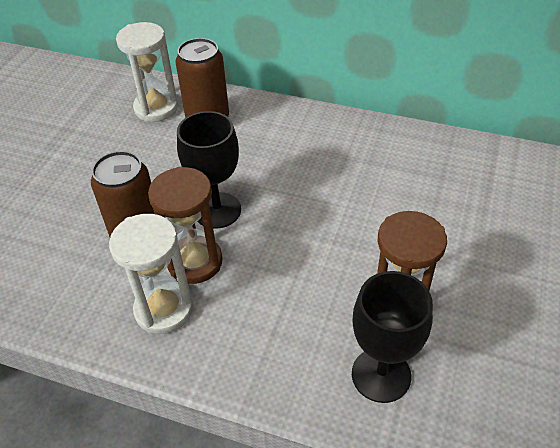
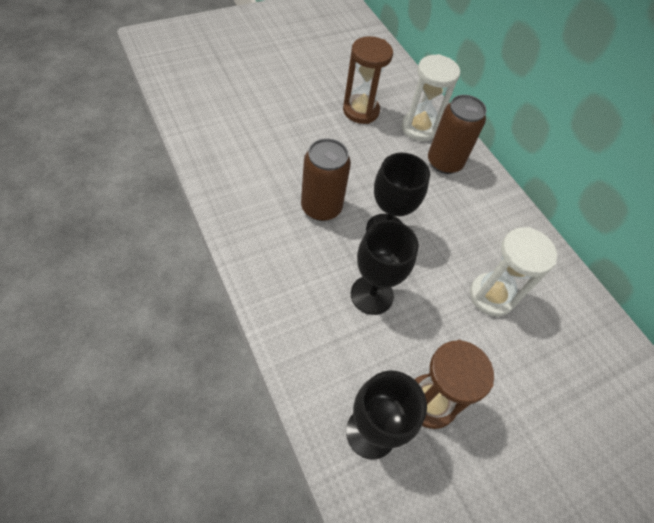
camera: 35 degrees right, 10 degrees up
white hourglass [109,214,193,334] -> white hourglass moved to [470,227,557,317]
brown hourglass [148,166,223,284] -> brown hourglass moved to [343,36,393,124]
none -> black goblet [351,220,419,315]

